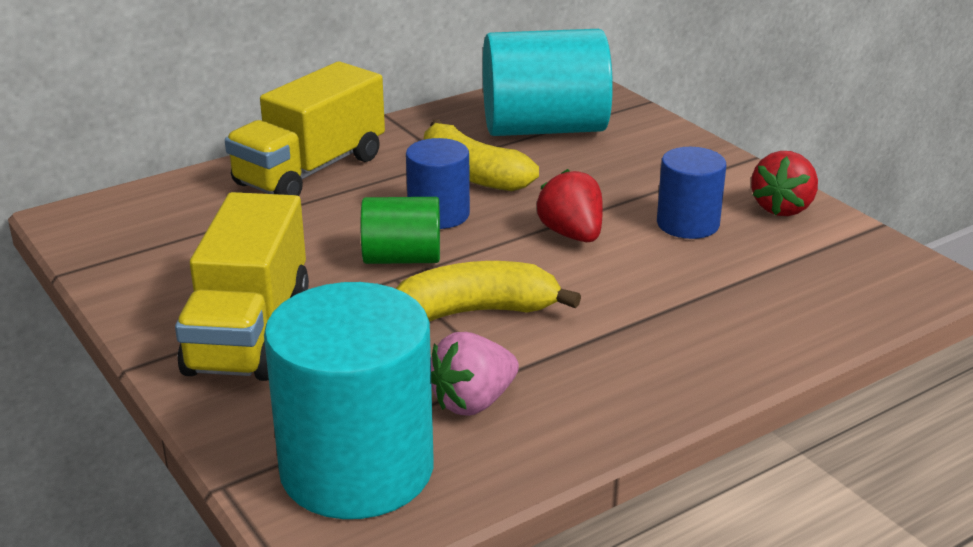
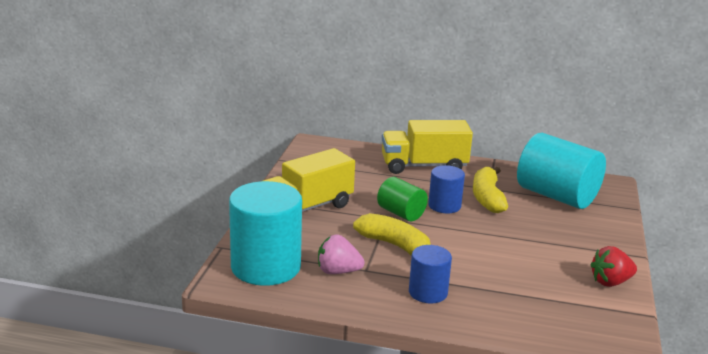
camera: 45 degrees right, 5 degrees down
red strawberry [537,169,603,242] -> none
blue cylinder [657,147,726,239] -> blue cylinder moved to [409,245,452,303]

